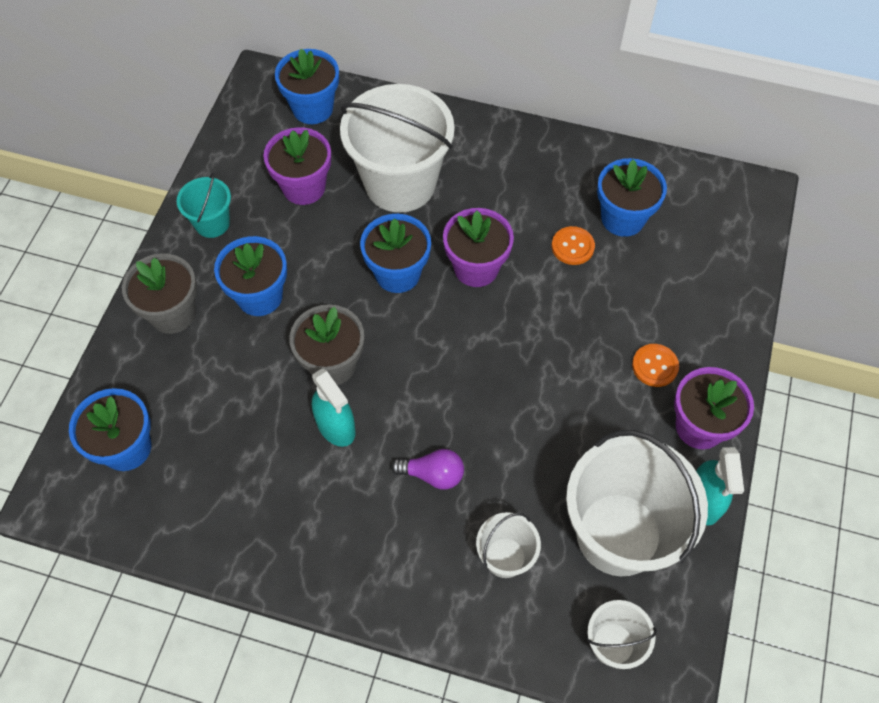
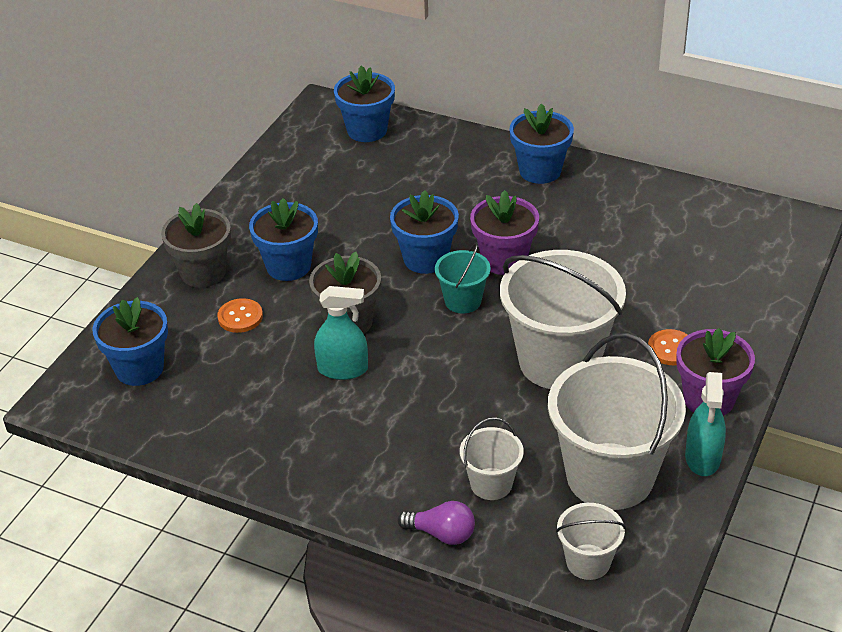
camera: 10 degrees right, 20 degrees down
turquoise bucket [177,172,231,238] -> turquoise bucket moved to [435,243,491,314]
purple flower pot [263,127,331,205] -> none
turquoise spray bottle [312,368,355,447] -> turquoise spray bottle turned 60 degrees counterclockwise [314,286,368,380]
white bucket [340,84,455,213] -> white bucket moved to [500,250,626,389]
purple light bulb [391,449,464,490] -> purple light bulb moved to [398,501,475,545]
orange button [552,226,595,265] -> orange button moved to [217,298,263,333]
blue flower pot [597,158,667,237] -> blue flower pot moved to [510,103,574,184]

